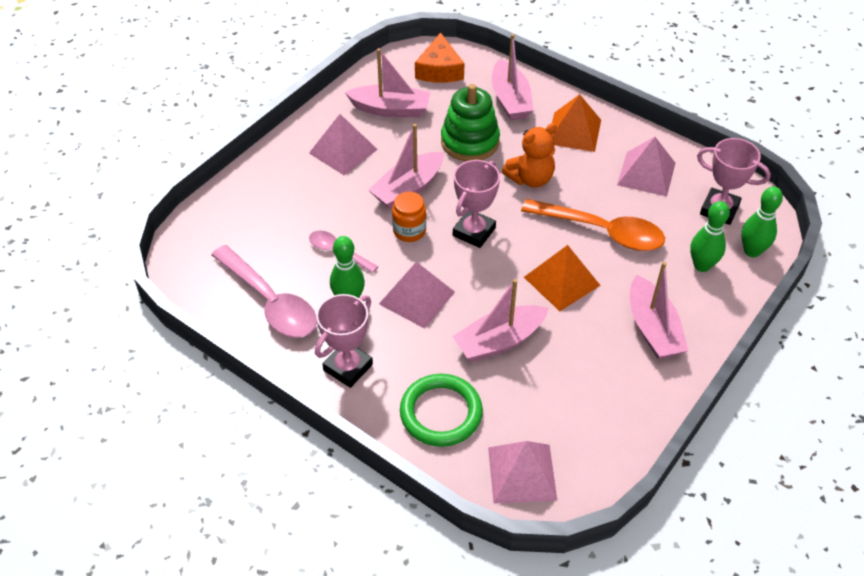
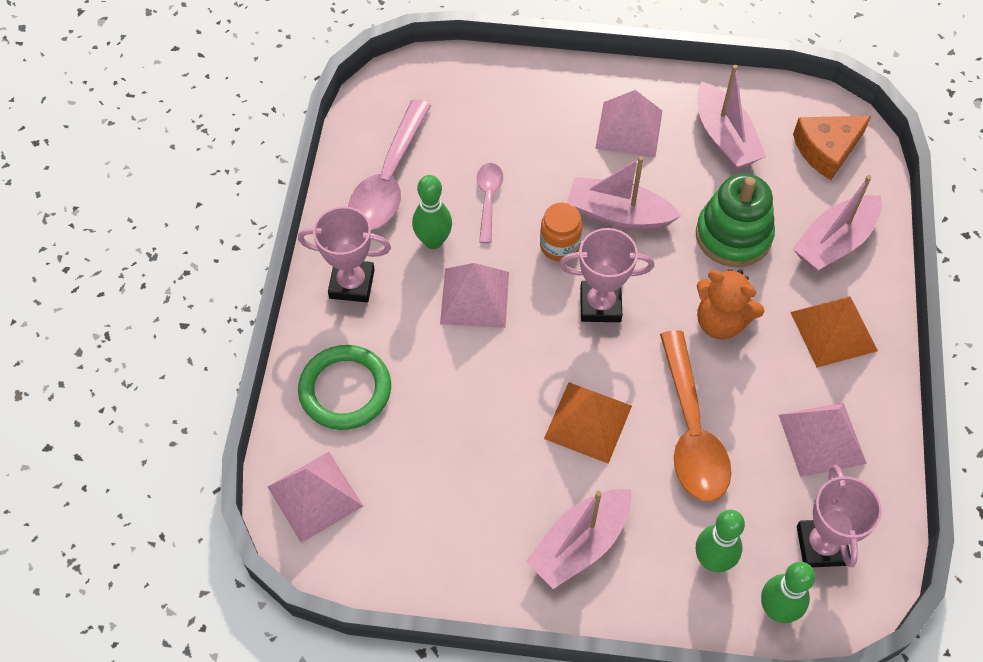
camera: 60 degrees right, 10 degrees up
pink boat [452,279,549,362] -> none

